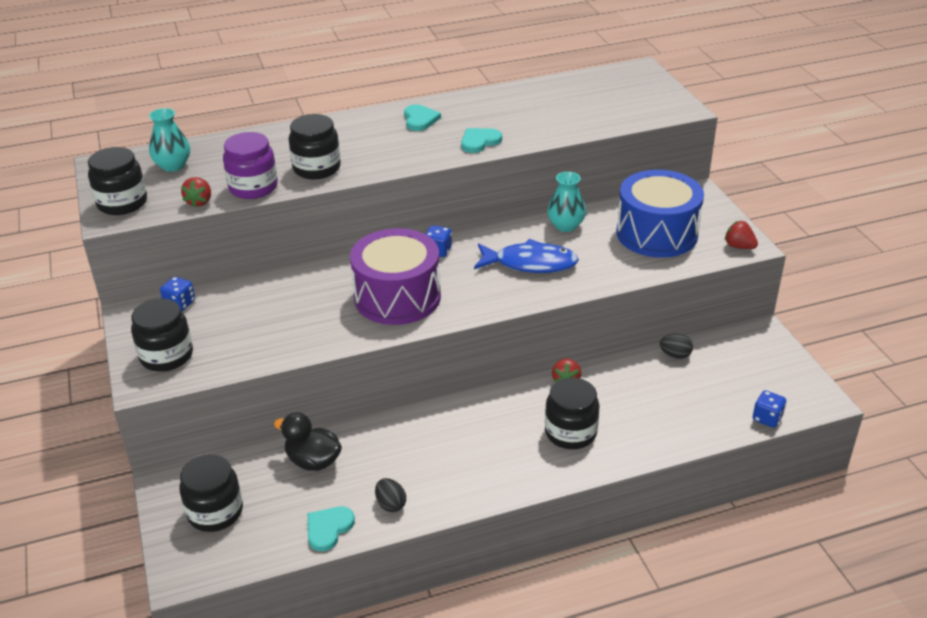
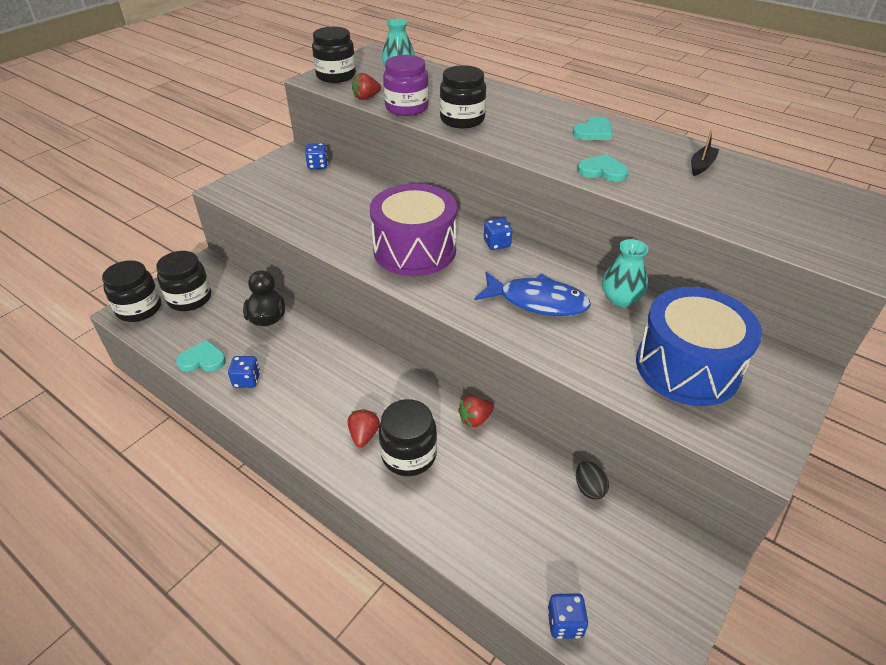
camera: 55 degrees right, 5 degrees up
black jar [131,299,193,372] -> black jar moved to [102,260,161,322]
black egg [375,478,406,512] -> blue dice [228,356,260,388]
blue fish [474,239,579,273] -> blue fish turned 45 degrees counterclockwise [475,272,591,316]
red strawberry [725,221,758,249] -> red strawberry moved to [348,409,380,447]
none -> black boat [691,130,719,176]

